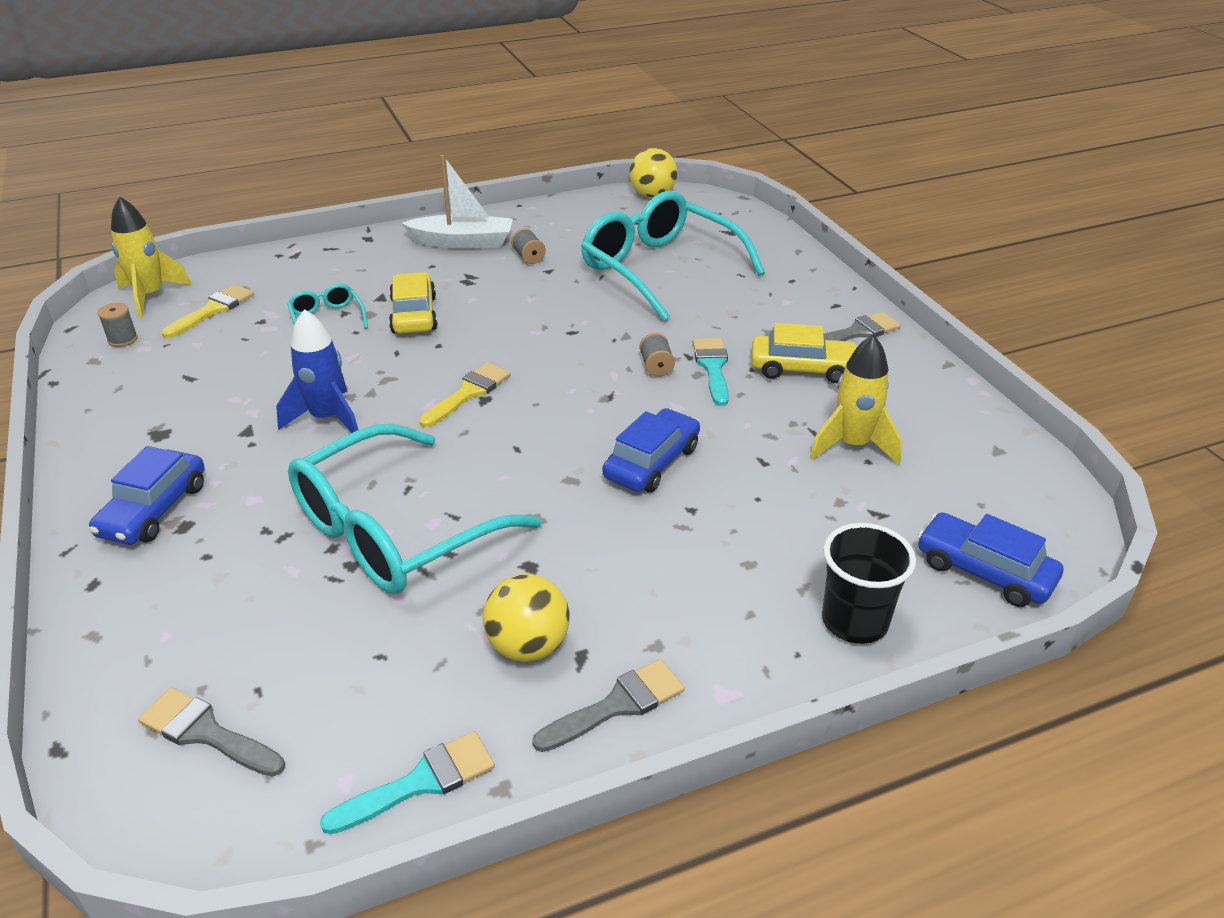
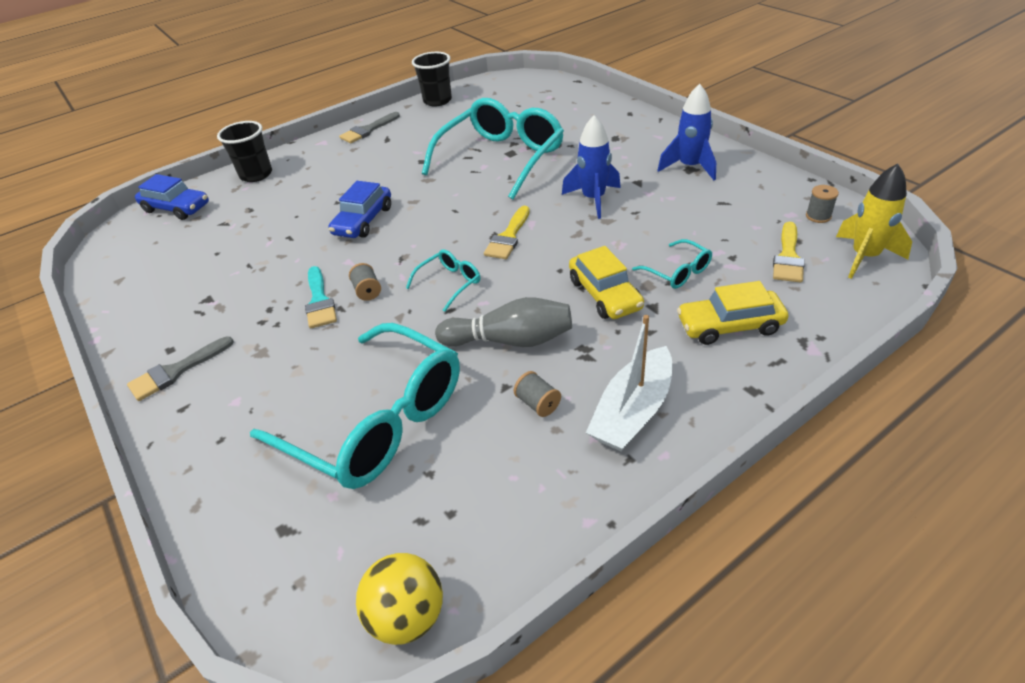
camera: 170 degrees right, 5 degrees up
blue car [89,446,205,545] -> none
grey brush [138,688,285,777] -> none
turquoise brush [320,731,495,834] -> black cup [412,52,452,106]
white boat [401,155,513,249] -> white boat turned 45 degrees counterclockwise [586,315,672,451]
yellow ball [483,574,570,662] -> none
yellow car [751,323,858,383] -> yellow car moved to [677,281,788,345]
yellow rocket [810,334,902,465] -> none
none -> turquoise glasses [406,249,480,312]
none -> grey bowling pin [435,297,572,347]
none -> blue rocket [657,84,716,180]

